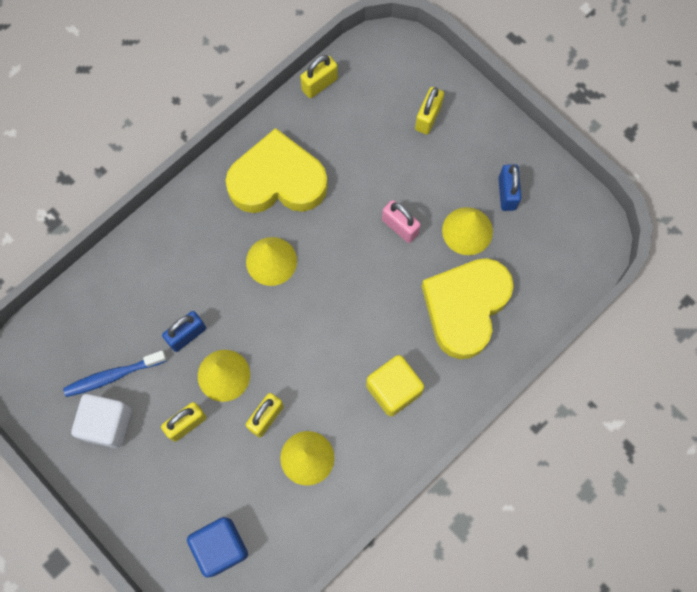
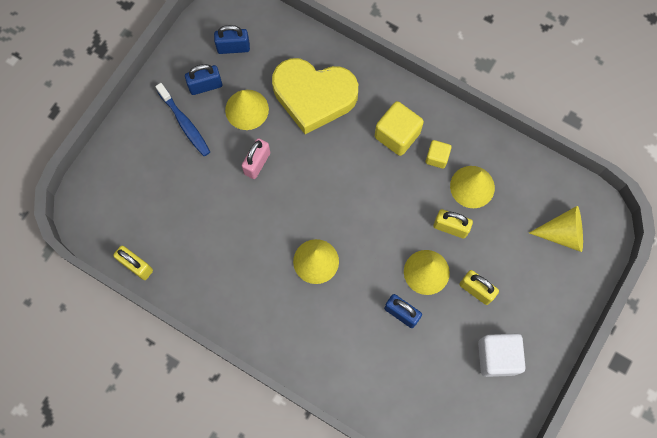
camera: 105 degrees left, 0 degrees up
blue toothbrush [63,351,167,397] -> blue toothbrush moved to [155,83,210,156]
blue cube [187,517,248,577] -> yellow cone [529,206,583,252]
yellow heart [226,128,328,213] -> none
yellow padlock [415,87,444,134] -> none
none -> blue padlock [214,25,250,54]
none -> yellow cube [426,140,452,169]

